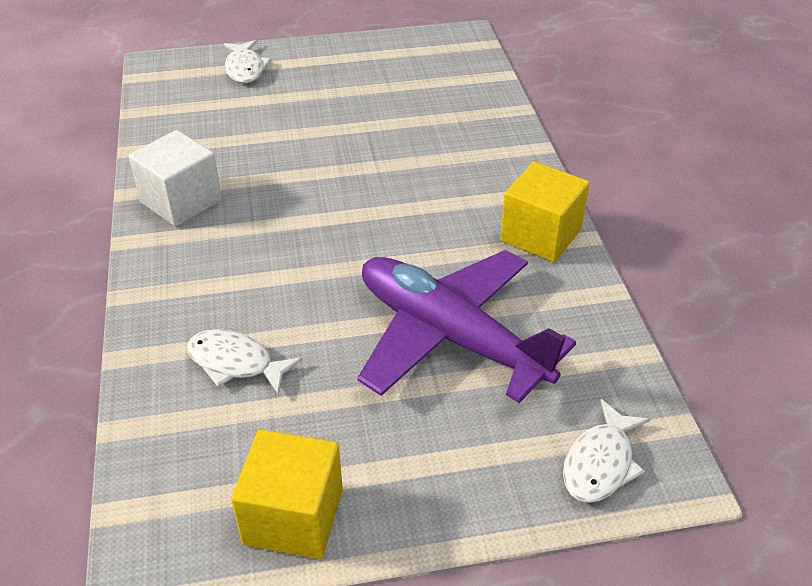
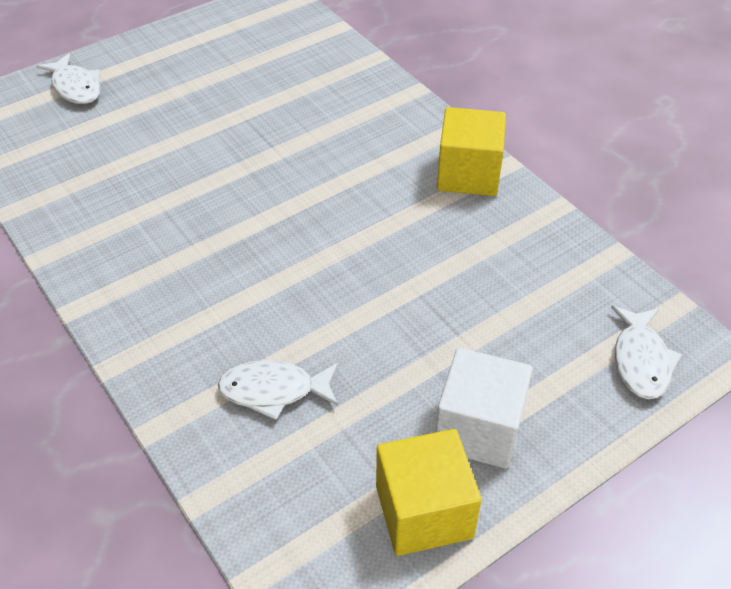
camera: 25 degrees left, 5 degrees up
white cube [128,130,222,227] -> white cube moved to [435,348,533,469]
purple plane [357,250,576,403] -> none

